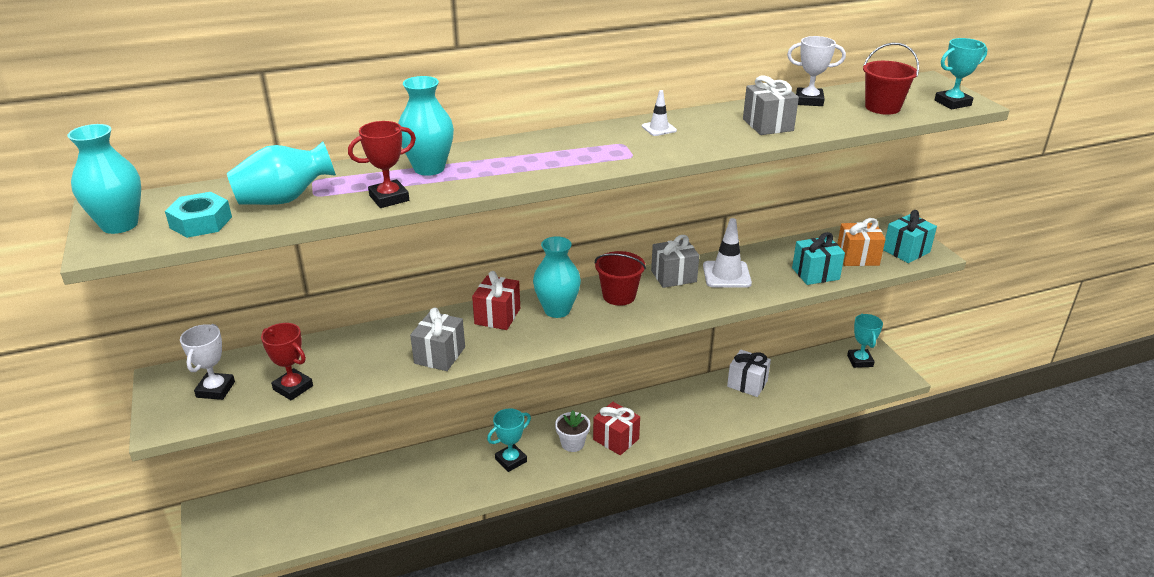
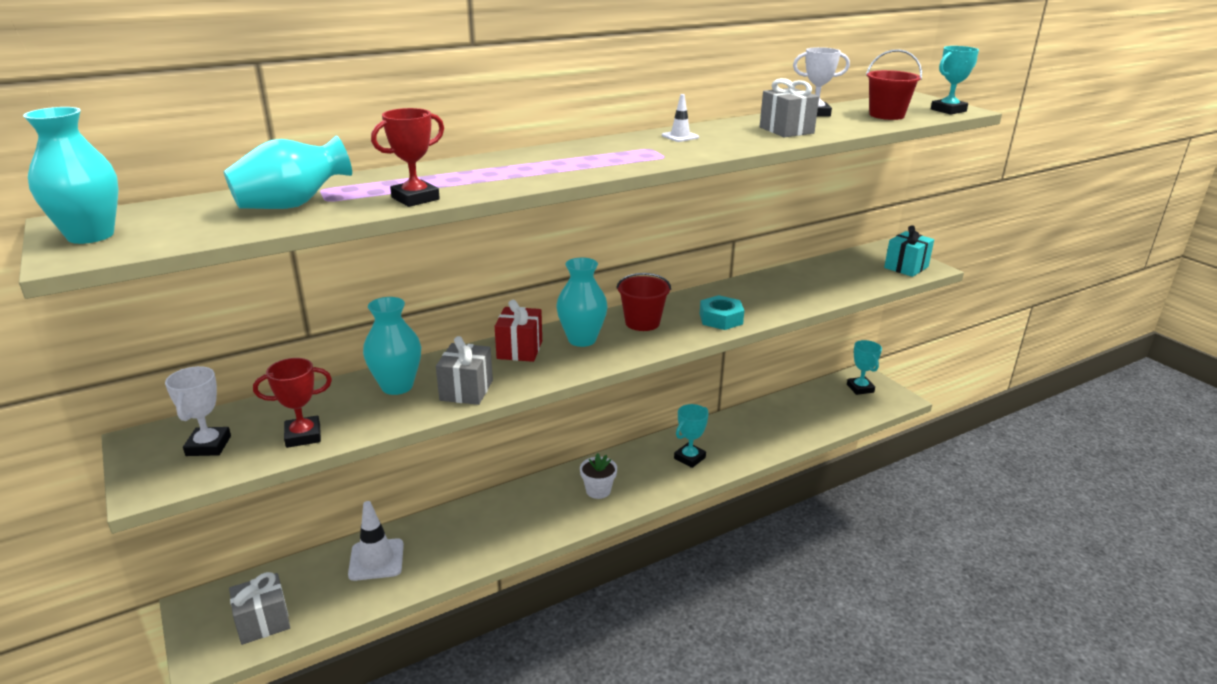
camera: 10 degrees left, 5 degrees down
turquoise nut [165,192,232,238] -> turquoise nut moved to [700,295,744,330]
red trophy [261,323,313,400] -> red trophy turned 45 degrees counterclockwise [253,358,332,448]
turquoise vase [398,76,454,176] -> turquoise vase moved to [363,297,421,395]
turquoise trophy [487,408,531,472] -> turquoise trophy moved to [674,404,709,468]
red gift [593,402,640,455] -> none
grey gift [651,235,699,288] -> grey gift moved to [229,572,290,645]
white traffic cone [703,218,752,288] -> white traffic cone moved to [348,501,404,581]
white gift [727,349,771,397] -> none
turquoise gift [792,232,845,285] -> none
orange gift [837,218,886,266] -> none

